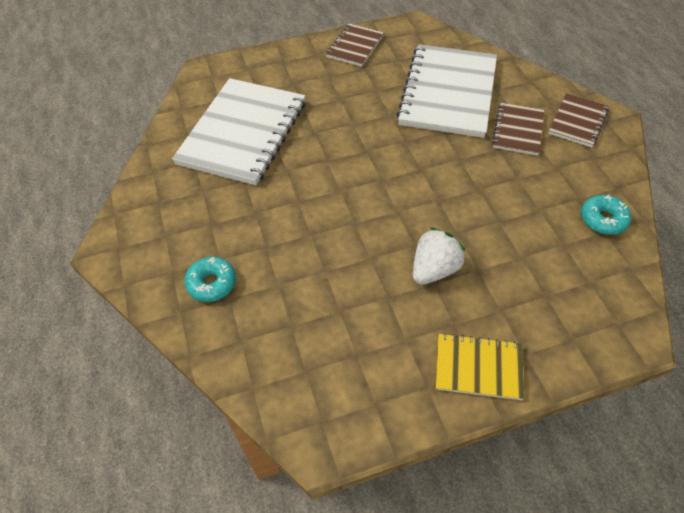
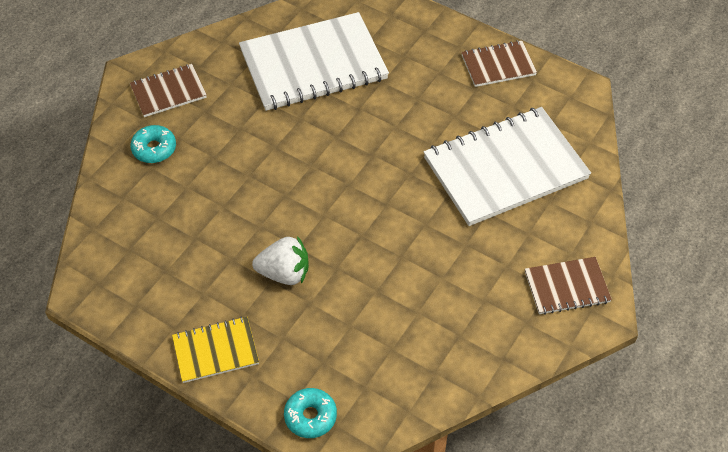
camera: 50 degrees right, 0 degrees up
yellow notebook [436,333,525,400] -> yellow notebook turned 75 degrees counterclockwise [172,317,259,383]
brown notebook [492,103,544,156] -> brown notebook moved to [130,64,207,117]
turquoise donut [581,195,631,235] -> turquoise donut moved to [284,388,337,438]

